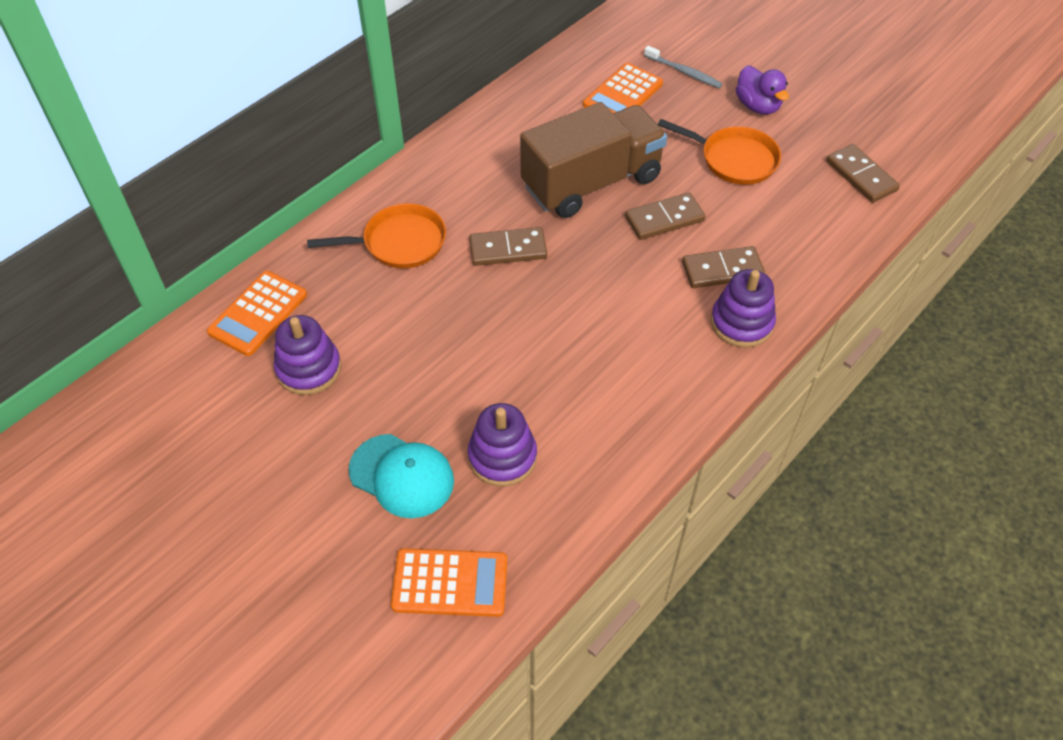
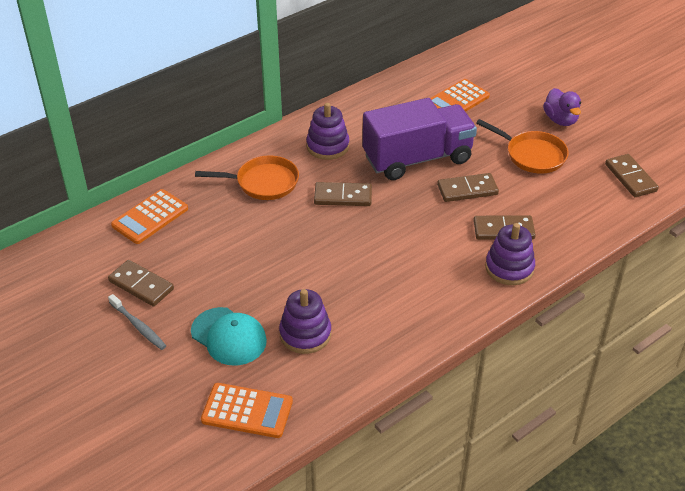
camera: 10 degrees right, 10 degrees down
purple stacking toy [274,315,341,395] -> purple stacking toy moved to [306,103,349,160]
brown truck [520,102,667,218] -> purple truck [363,98,477,180]
grey toothbrush [644,46,723,88] -> grey toothbrush moved to [108,294,166,350]
none -> brown domino [108,260,174,307]

